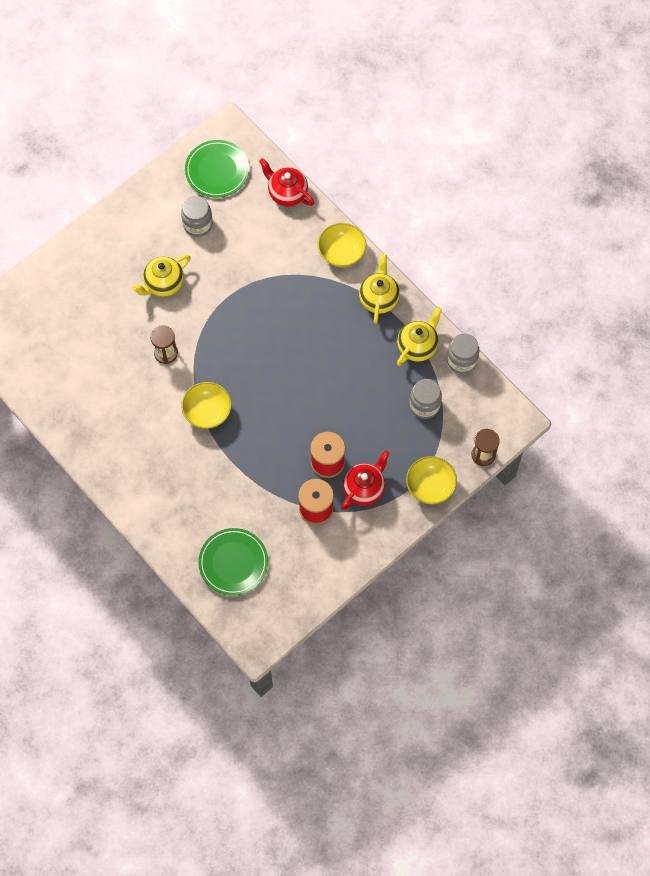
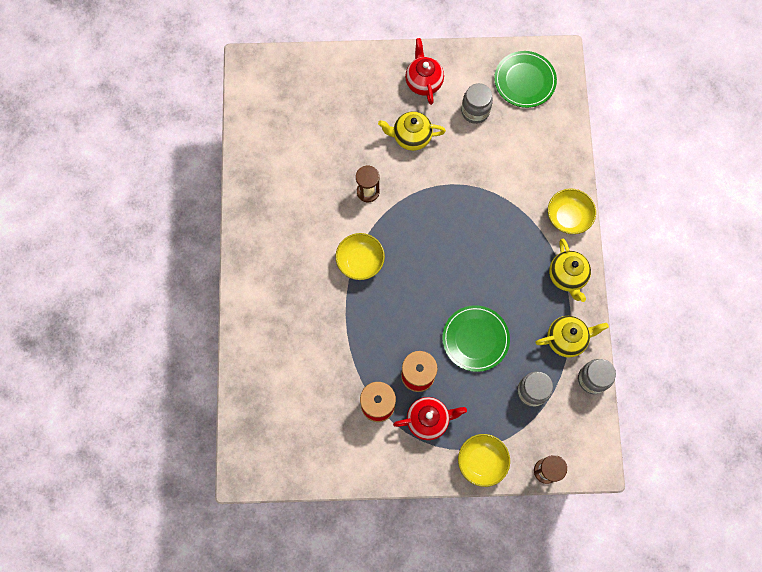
camera: 40 degrees right, 5 degrees up
green plate [198,528,268,596] -> green plate moved to [442,305,510,372]
red teapot [259,158,314,206] -> red teapot moved to [405,38,444,105]
yellow teapot [359,254,400,324] -> yellow teapot turned 120 degrees clockwise [549,239,591,302]

